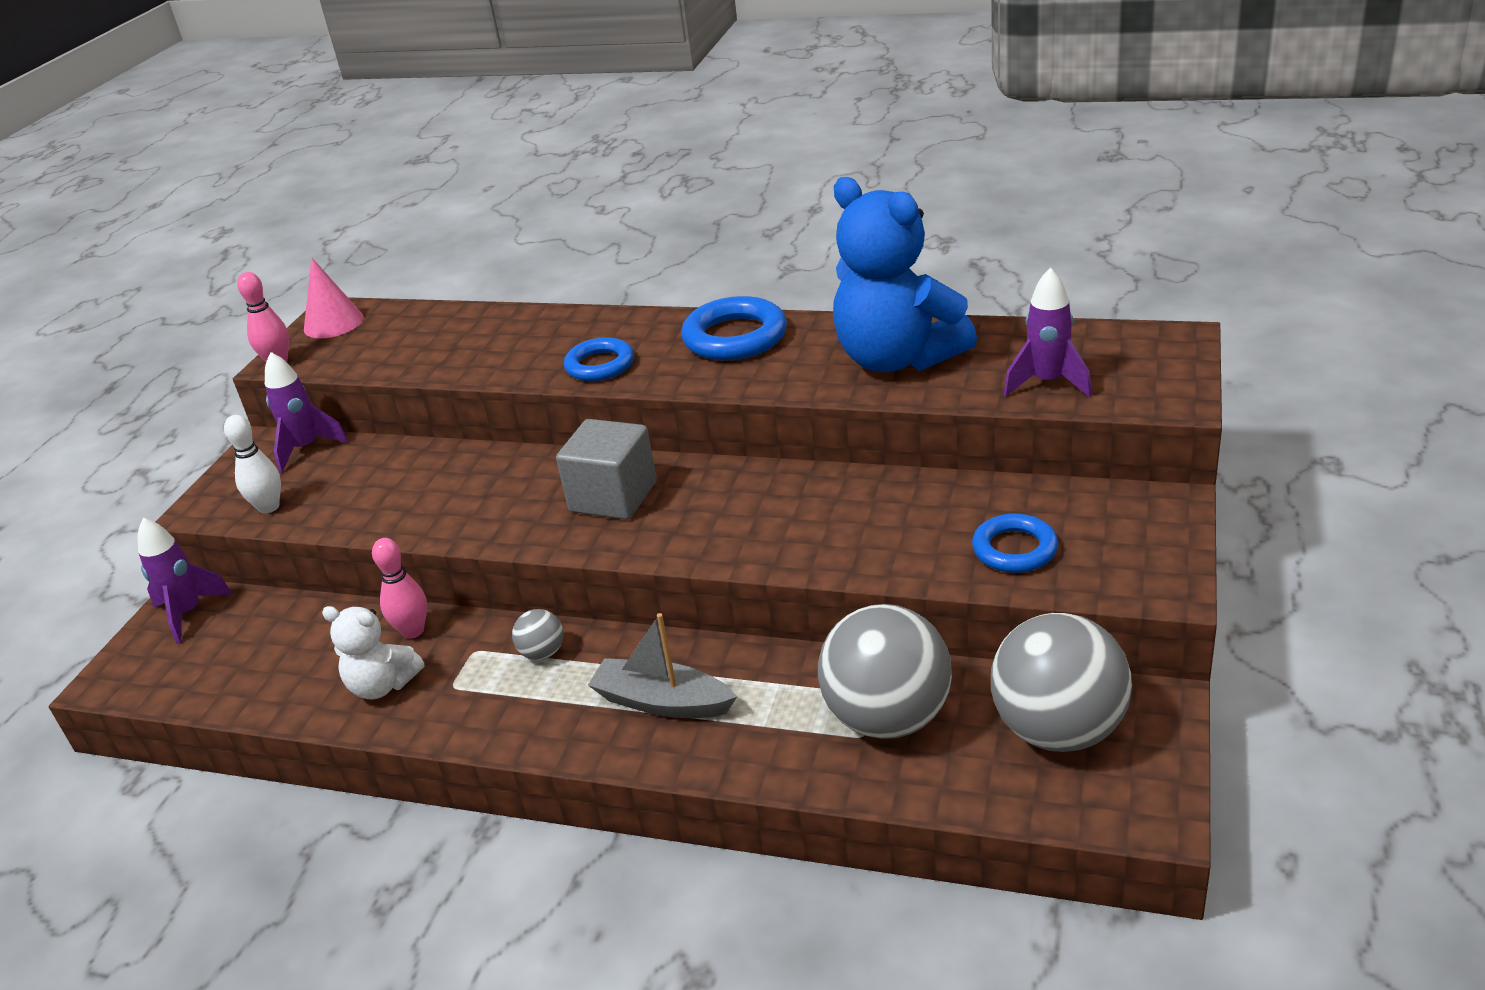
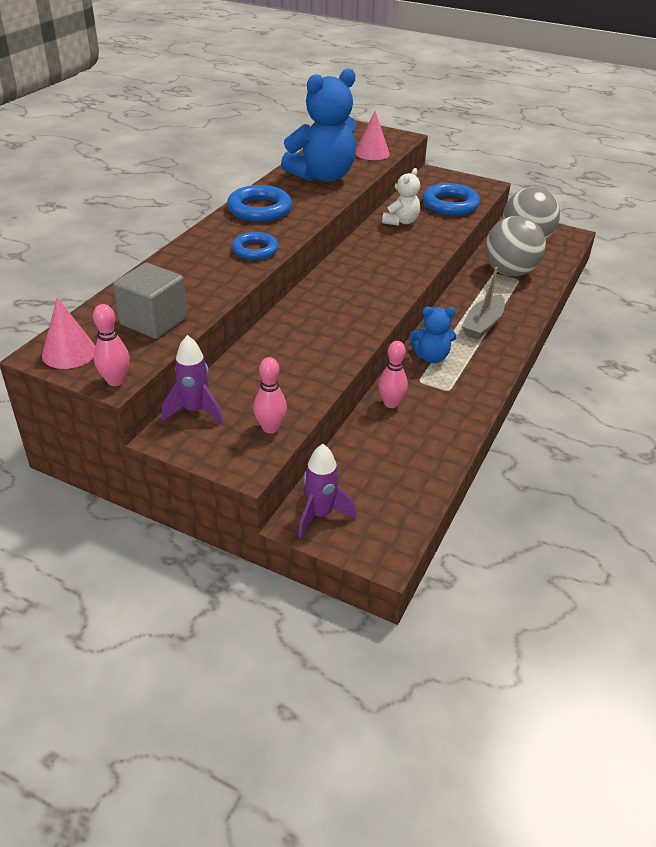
camera: 85 degrees left, 5 degrees up
white bowling pin [224,415,281,514] -> pink bowling pin [253,357,287,433]
white teddy bear [322,606,424,699] -> white teddy bear moved to [382,168,420,226]
grey ball [512,609,564,660] -> blue teddy bear [410,307,457,363]
grey cube [556,419,657,520] -> grey cube moved to [113,263,187,339]
blue ring [972,513,1058,573] -> blue ring [422,183,480,216], size x1.51
purple rocket [1004,267,1092,398] -> pink cone [355,111,390,160]

